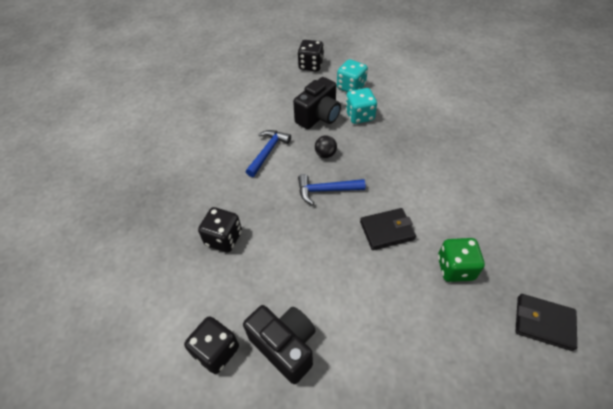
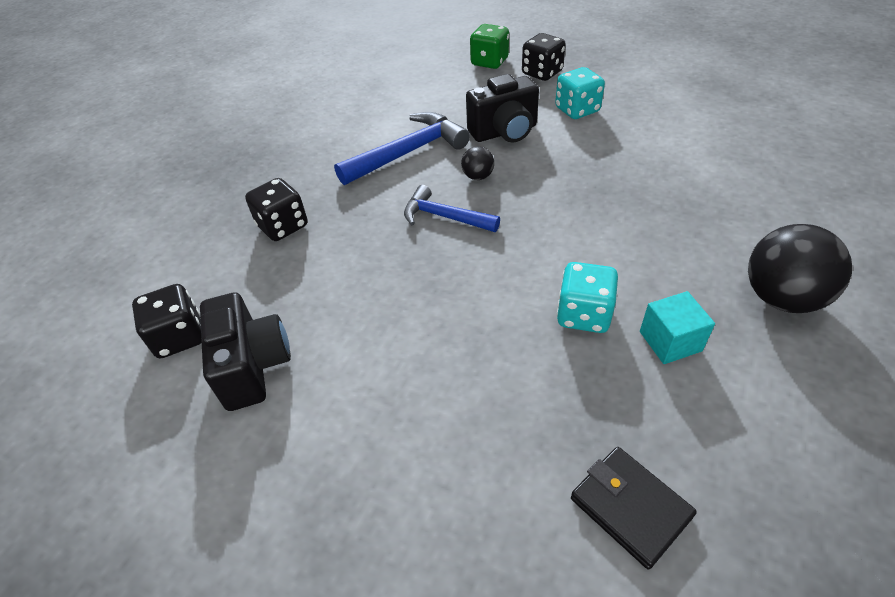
camera: 30 degrees right, 5 degrees down
blue hammer [246,130,291,177] -> blue hammer [334,112,470,185], size x1.55
turquoise dice [346,88,377,124] -> turquoise dice moved to [557,262,618,333]
black wallet [360,208,416,250] -> none
green dice [438,238,485,282] -> green dice moved to [470,24,509,69]
none -> turquoise cube [640,291,715,364]
none -> black ball [748,224,852,313]

